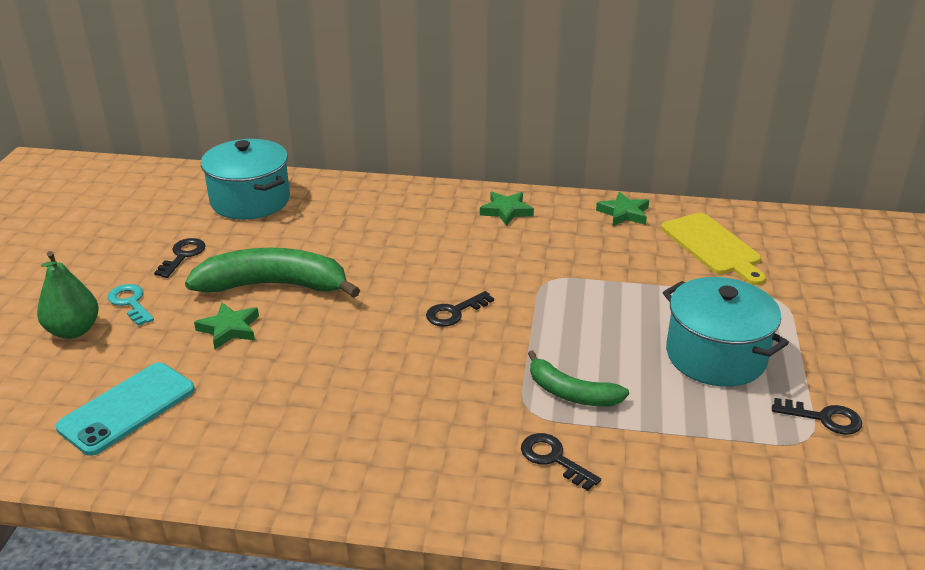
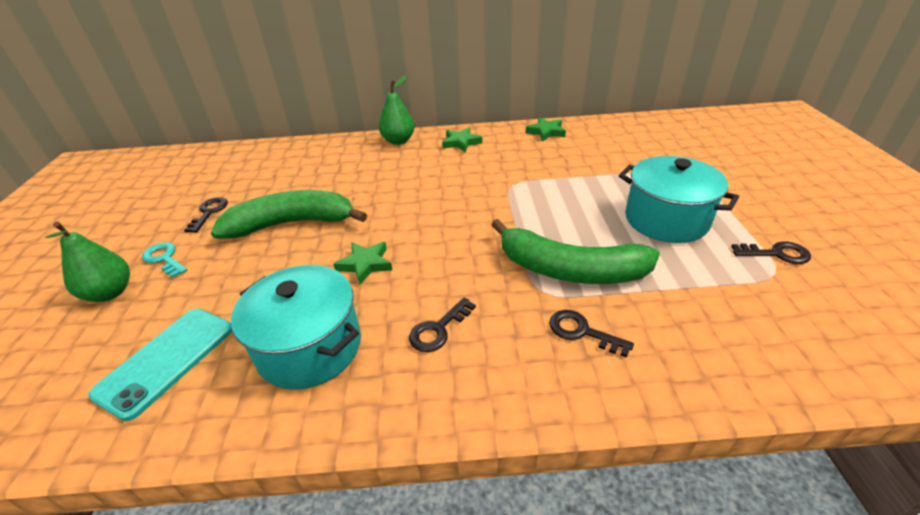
camera: 10 degrees left, 5 degrees up
green star [194,302,259,349] -> green star moved to [333,242,393,285]
turquoise pot [201,139,290,220] -> turquoise pot moved to [231,265,361,390]
black key [426,291,494,326] -> black key moved to [409,297,476,352]
green banana [528,350,629,407] -> green banana [491,219,660,284], size x1.73
yellow cutting board [661,213,766,285] -> none
none -> green pear [379,75,415,145]

